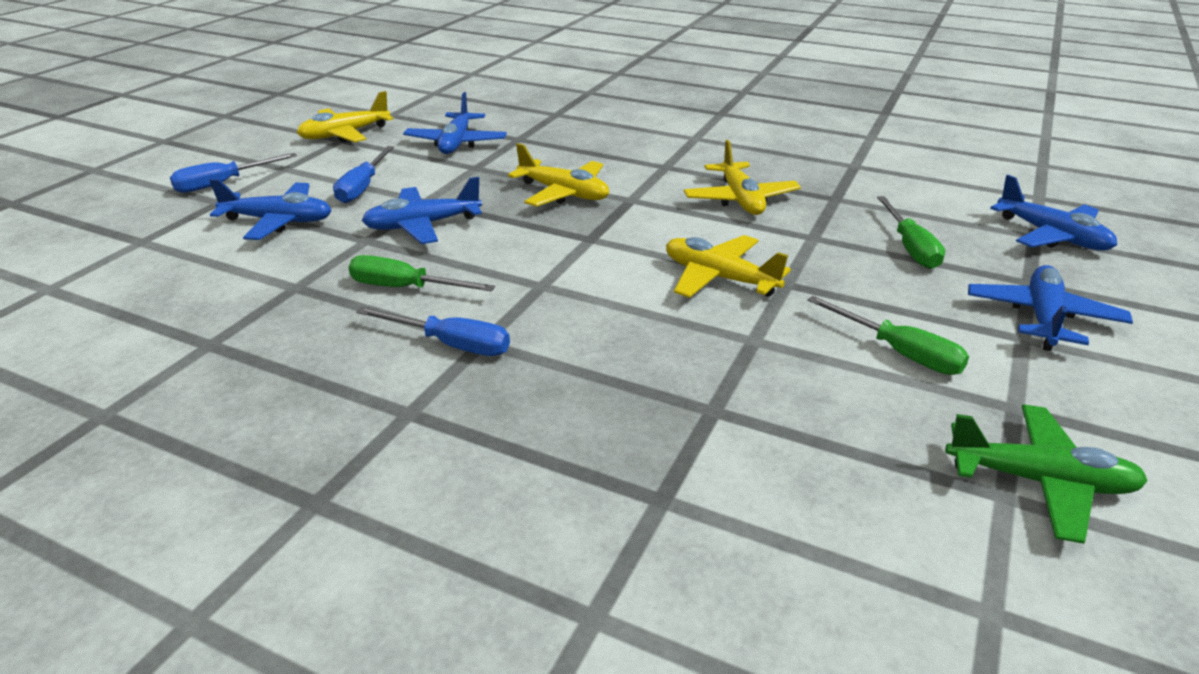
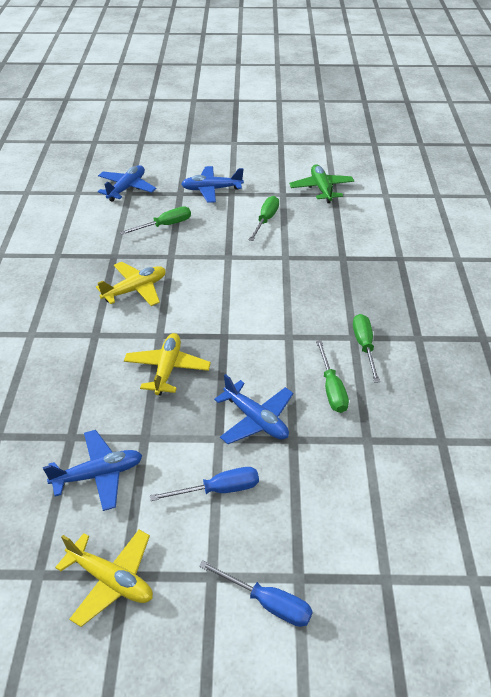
camera: 115 degrees left, 10 degrees up
blue plane [209,179,332,240] -> none
blue screwdriver [356,307,510,356] -> green screwdriver [353,314,380,383]
yellow plane [666,235,791,298] -> none

